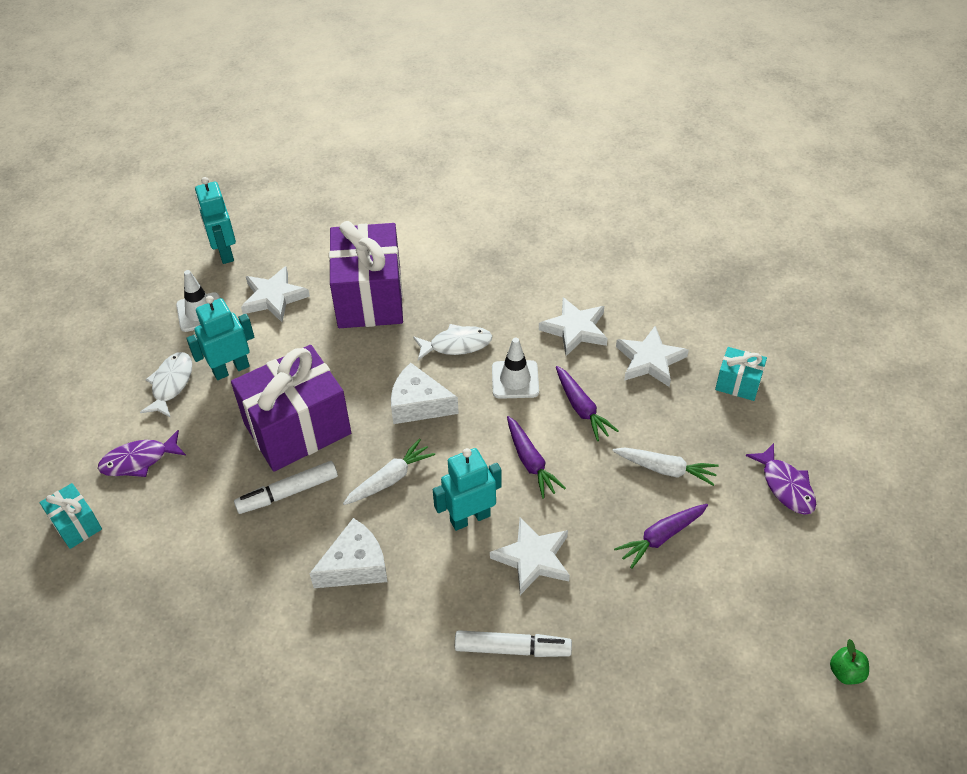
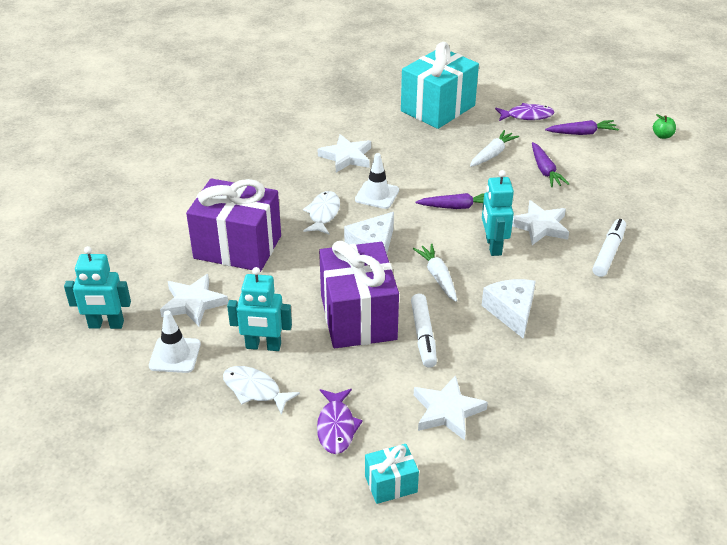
camera: 70 degrees left, 10 degrees down
turquoise robot [186,296,254,380] -> turquoise robot turned 75 degrees counterclockwise [227,267,292,351]
purple carrot [556,366,618,441] -> purple carrot moved to [545,120,619,135]
white star [616,326,689,387] -> white star moved to [414,375,488,440]
turquoise gift [715,347,767,401] -> turquoise gift [401,42,479,129], size x2.12

